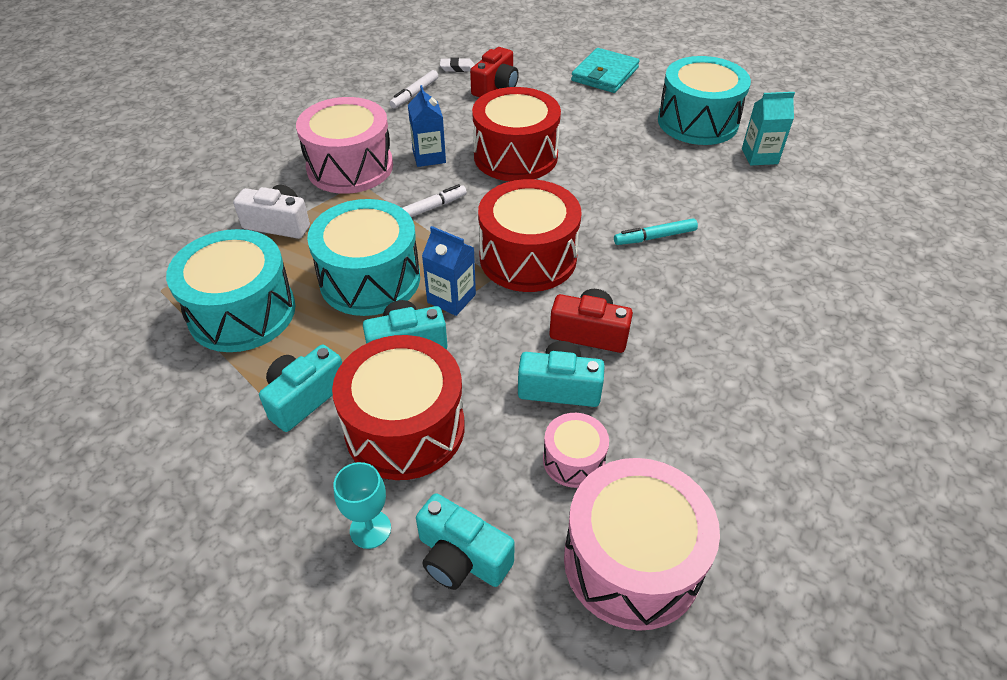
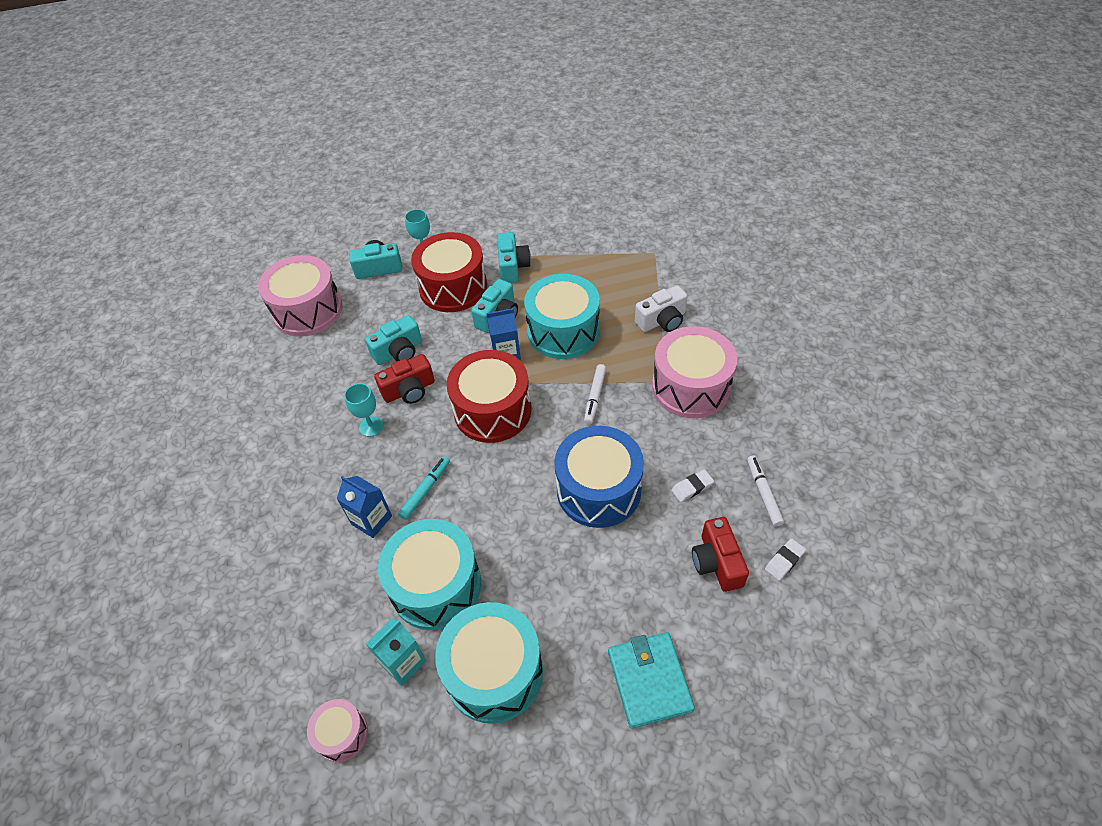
camera: 140 degrees right, 5 degrees up
turquoise drum [166,229,296,352] -> turquoise drum moved to [378,519,481,630]
blue carton [408,85,446,167] -> blue carton moved to [337,476,392,538]
red drum [472,87,561,181] -> blue drum [554,426,644,528]
pink drum [543,413,609,488] -> pink drum moved to [307,699,368,762]
none -> turquoise goblet [344,383,383,437]
none -> white eraser [671,469,714,502]

